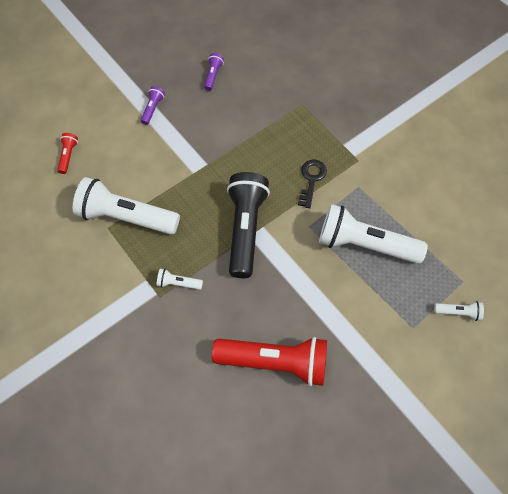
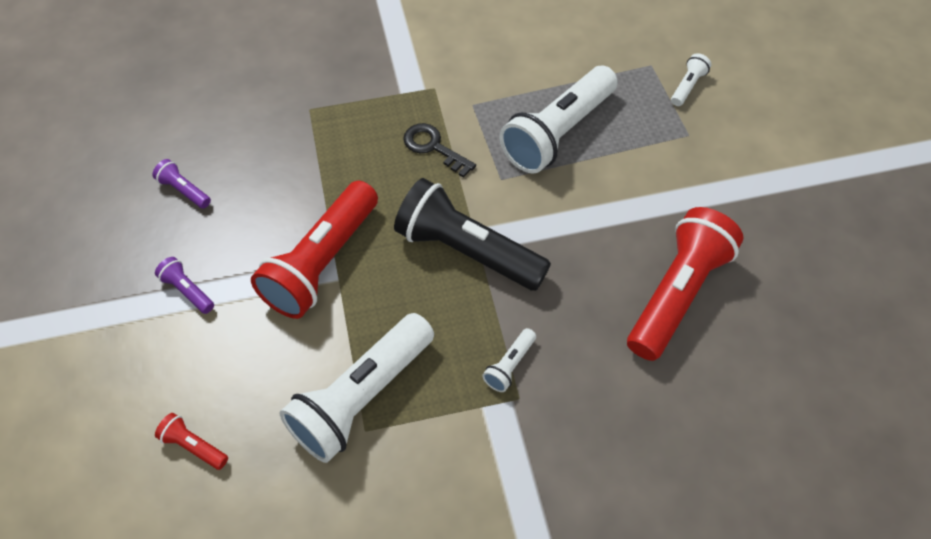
camera: 65 degrees left, 5 degrees down
none -> red flashlight [251,181,378,319]

